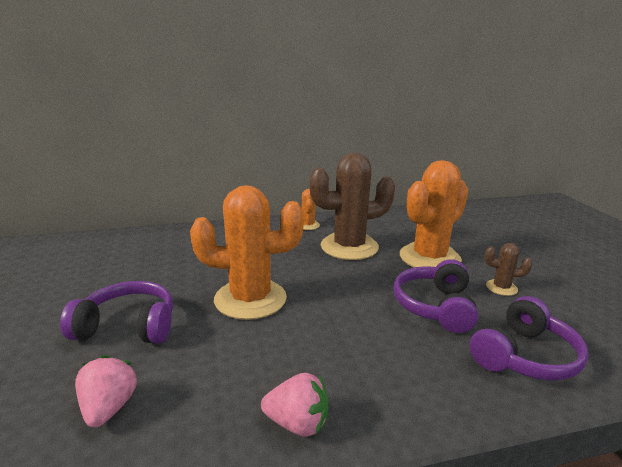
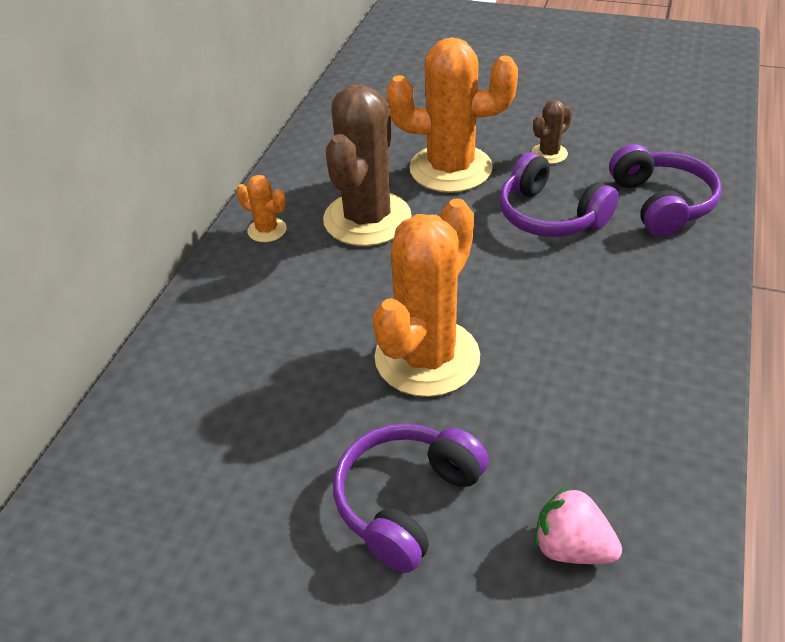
camera: 55 degrees left, 20 degrees up
pink strawberry [261,373,329,436] -> none
orange cactus [400,160,468,267] -> orange cactus turned 75 degrees counterclockwise [387,37,518,193]

